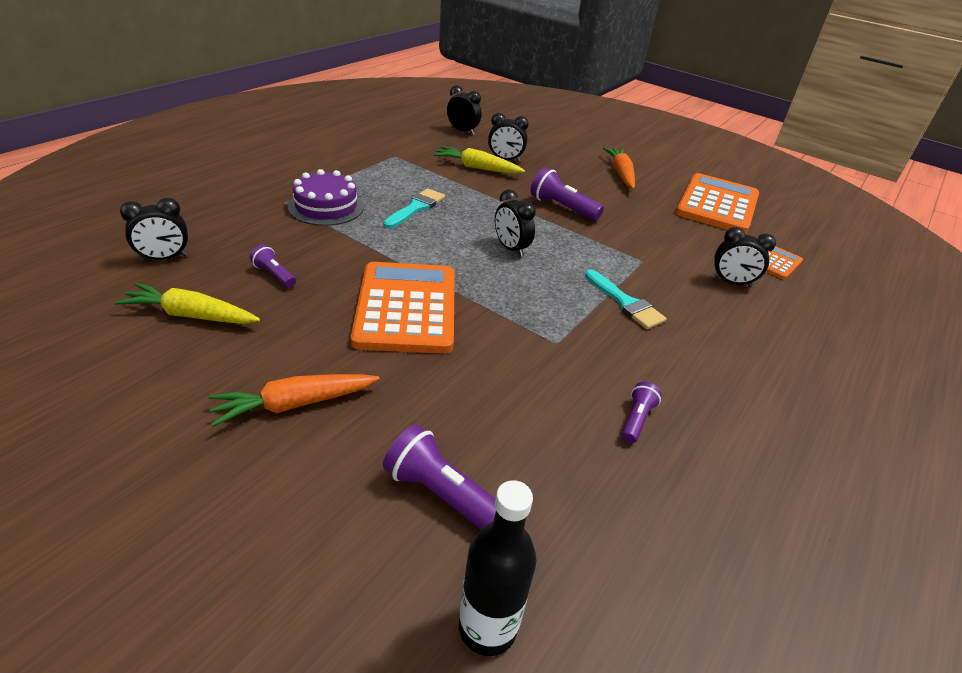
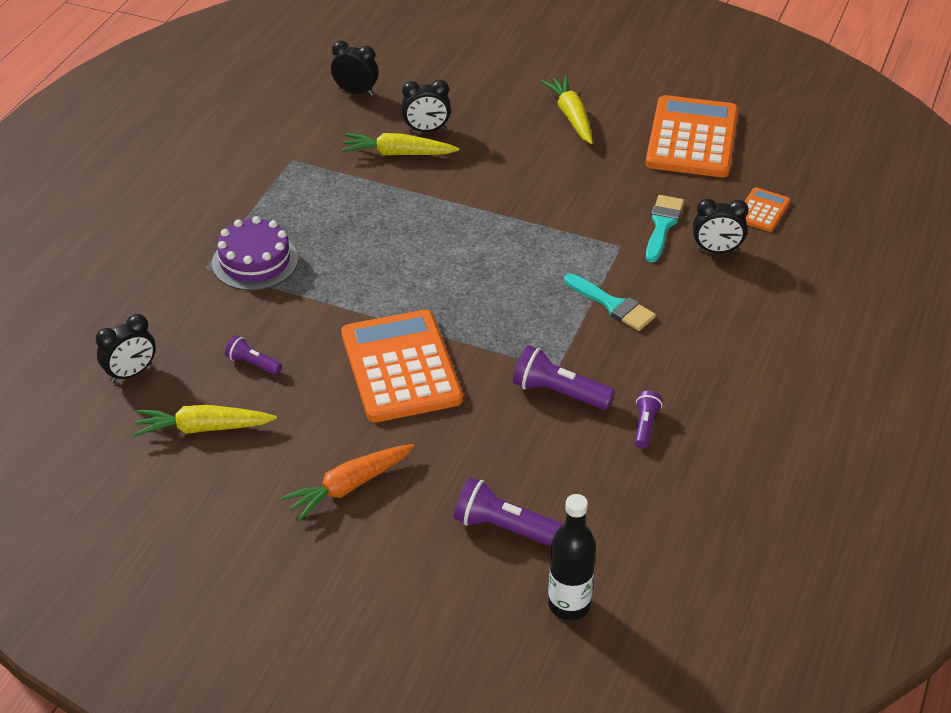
camera: 10 degrees left, 5 degrees up
turquoise brush [383,188,445,228] -> turquoise brush moved to [646,195,684,263]
black clock [495,190,536,257] -> none
purple flashlight [531,167,604,221] -> purple flashlight moved to [513,345,615,410]
orange carrot [603,147,635,189] -> yellow carrot [541,76,593,144]

